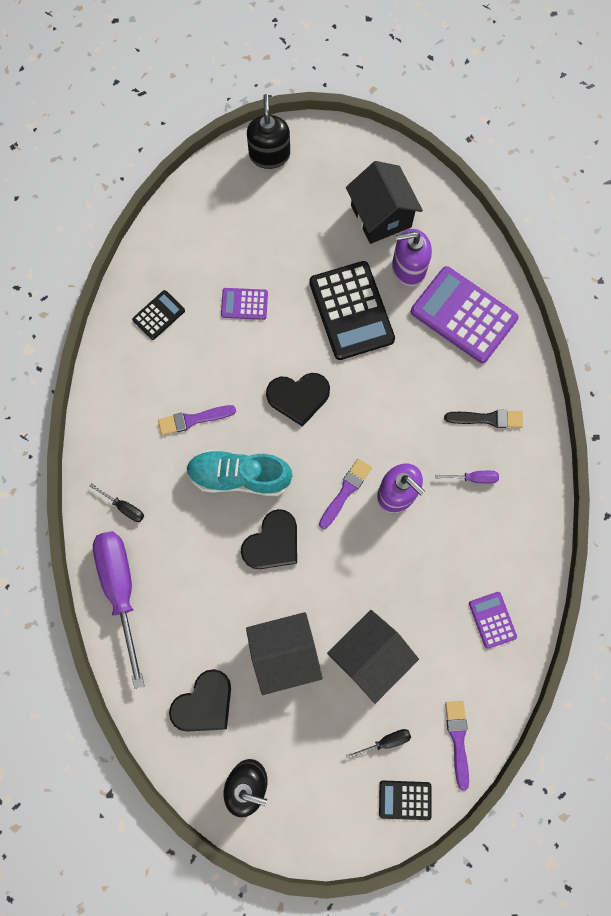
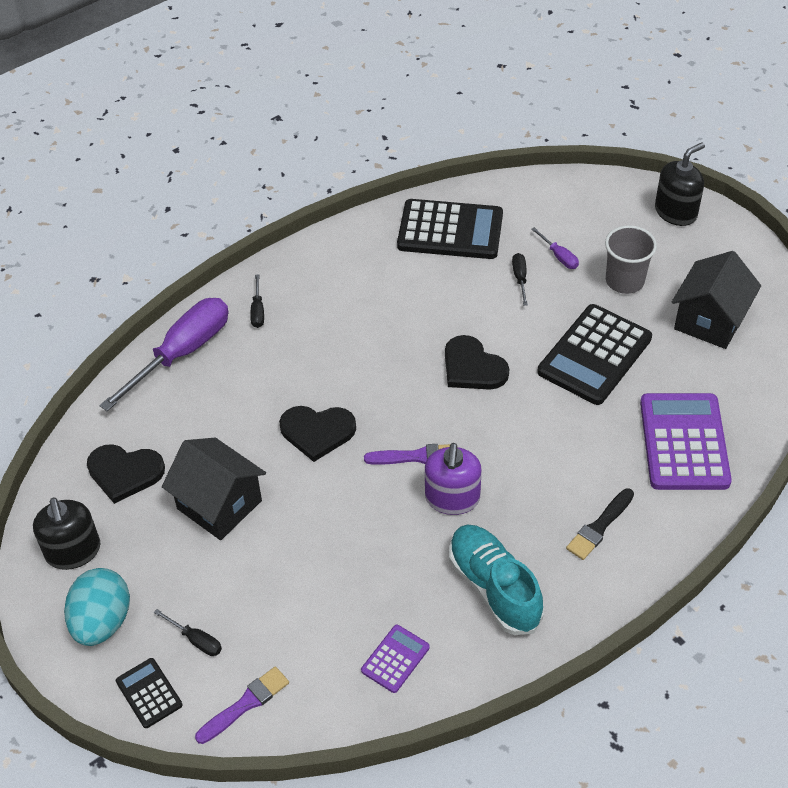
camera: 55 degrees right, 25 degrees down
black calculator [132,290,185,340] -> black calculator [397,199,503,259], size x2.01
purple brush [158,405,236,435] -> none
turquoise shoe [186,450,293,496] -> turquoise shoe moved to [449,525,543,635]
purple calculator [221,288,268,320] -> black screwdriver [512,253,528,306]
black house [327,610,419,704] -> none
purple soap dispenser [392,229,432,287] -> none
purple screwdriver [435,471,499,484] -> purple screwdriver moved to [531,227,579,269]
black brush [444,409,523,428] -> black brush turned 75 degrees clockwise [566,489,634,560]
none -> turquoise egg [64,568,130,646]
none -> grey cup [605,225,657,294]

